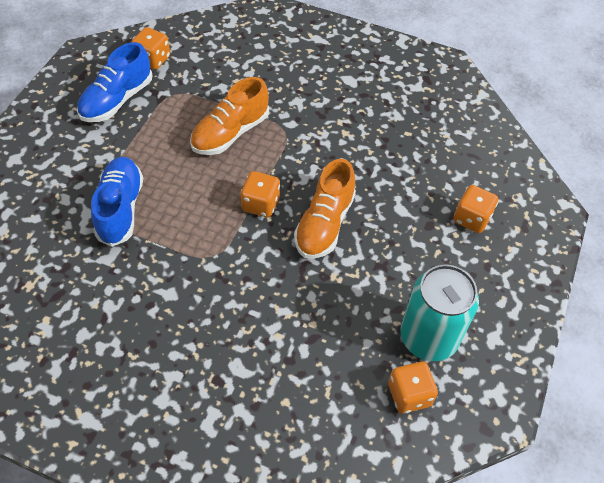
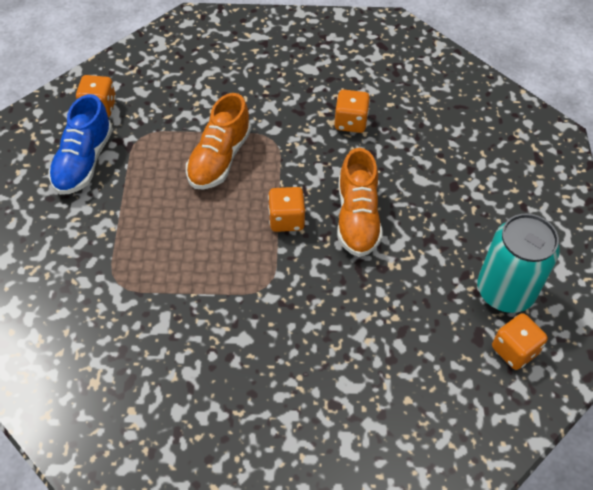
camera: 20 degrees left, 0 degrees up
blue shoe [91,157,143,247] -> none
orange dice [454,185,498,233] -> orange dice moved to [334,90,370,133]

